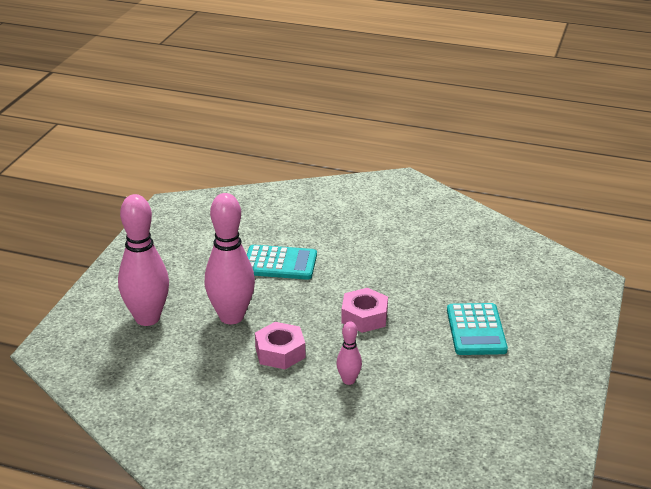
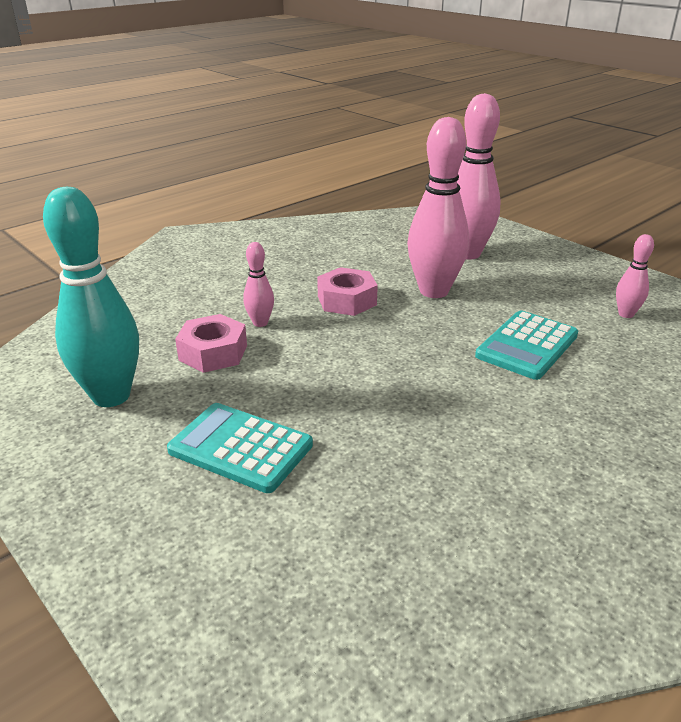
camera: 120 degrees right, 0 degrees up
pink nut [341,288,388,333] -> pink nut moved to [175,314,247,373]
none -> turquoise bowling pin [43,187,139,407]
none -> pink bowling pin [616,234,654,318]

